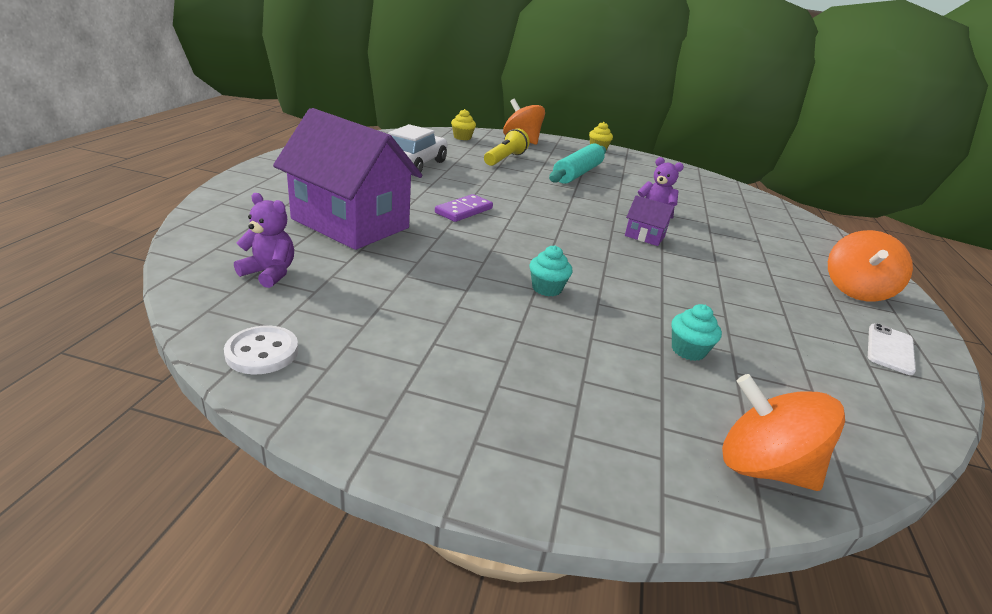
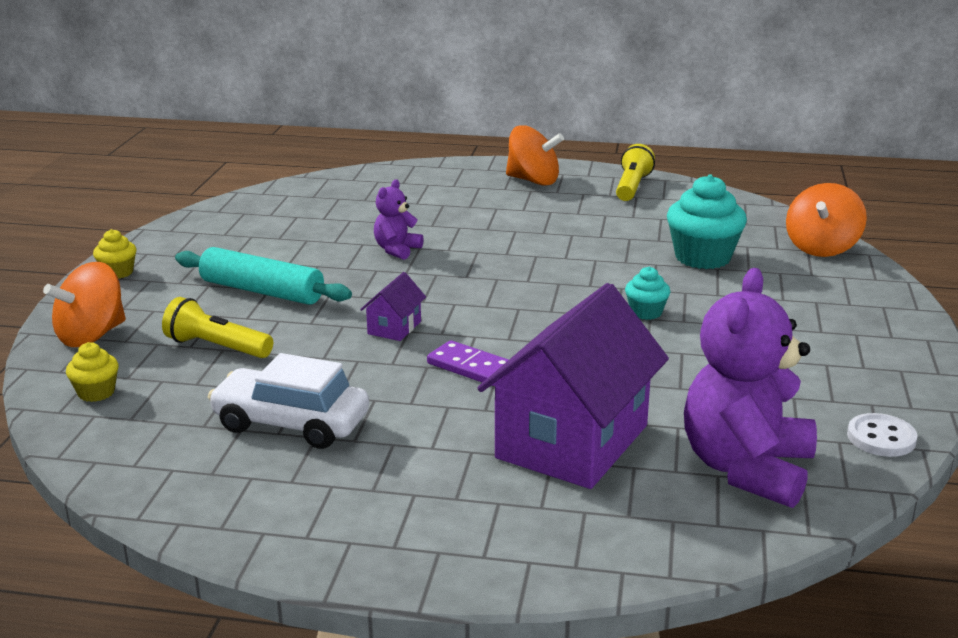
camera: 90 degrees left, 5 degrees down
purple teddy bear [234,193,294,288] -> purple teddy bear [684,268,817,508], size x2.05
purple house [625,195,674,246] -> purple house moved to [360,272,426,341]
turquoise cupcake [672,304,722,361] -> turquoise cupcake [667,174,747,269], size x1.91
white phone [868,323,916,375] -> yellow flashlight [616,144,655,201]

